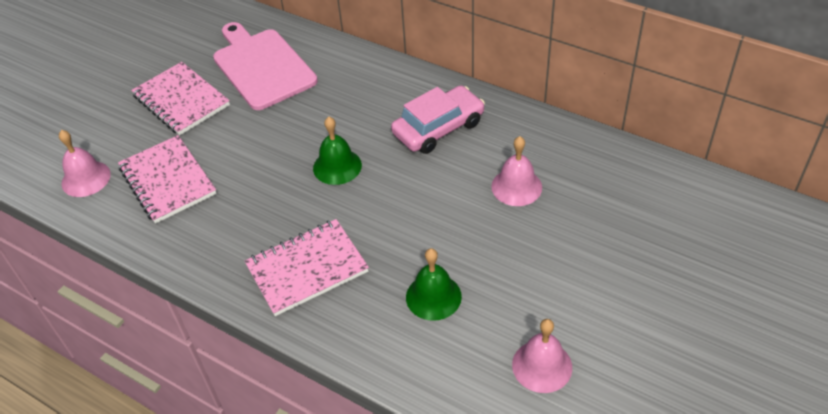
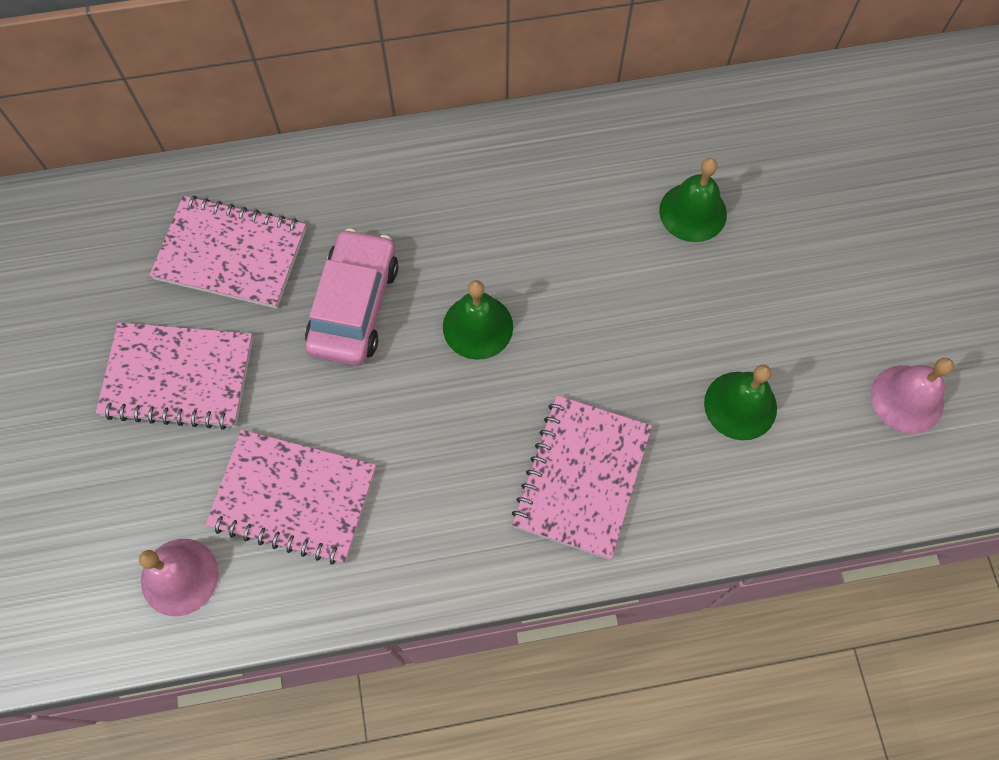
camera: 45 degrees left, 20 degrees up
pink cutting board [213,22,318,110] -> pink notebook [149,195,306,309]
pink car [391,85,485,154] -> pink car moved to [305,228,398,366]
pink bell [491,136,542,206] -> green bell [659,158,727,242]

